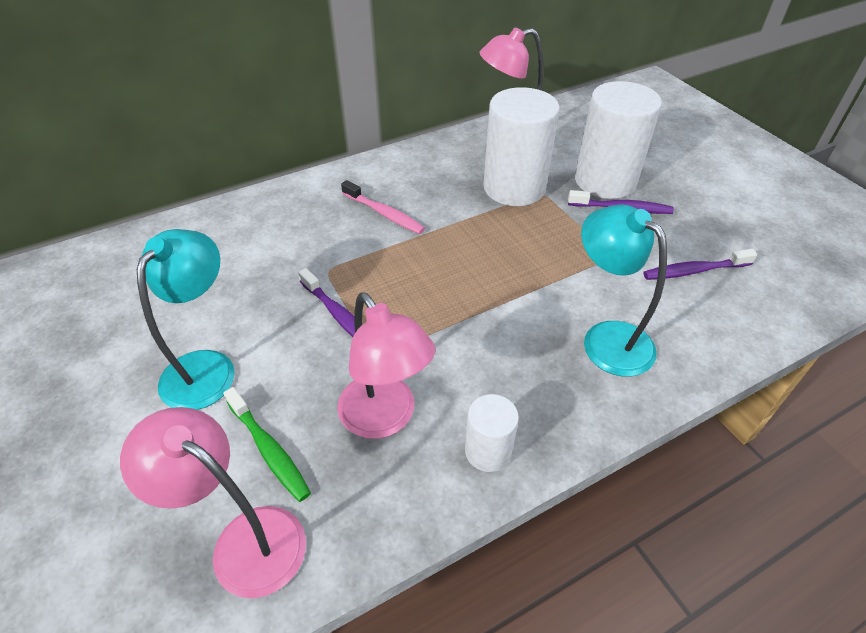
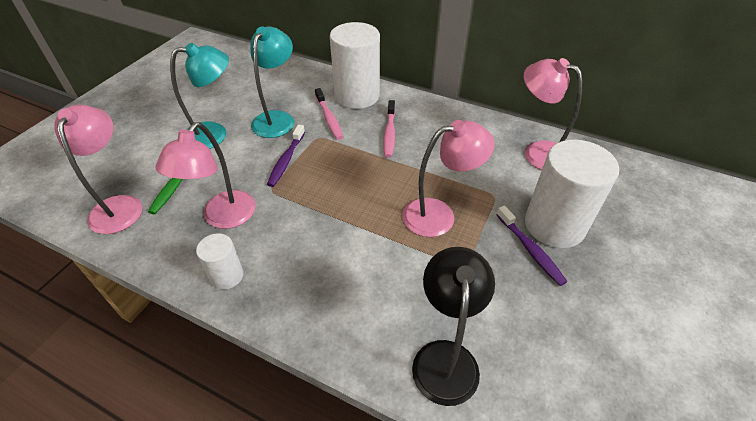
camera: 55 degrees right, 0 degrees up
white cylinder [483,87,560,206] -> white cylinder moved to [330,22,380,109]
turquoise lamp [581,205,667,377] -> turquoise lamp moved to [250,26,294,138]
purple toothbrush [644,249,757,280] -> none
none -> pink toothbrush [315,88,343,140]
none -> pink lamp [402,120,495,237]
none -> black lamp [412,247,495,406]

